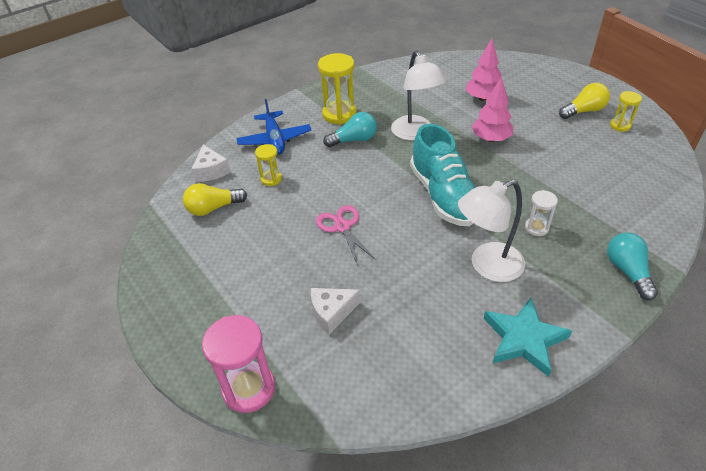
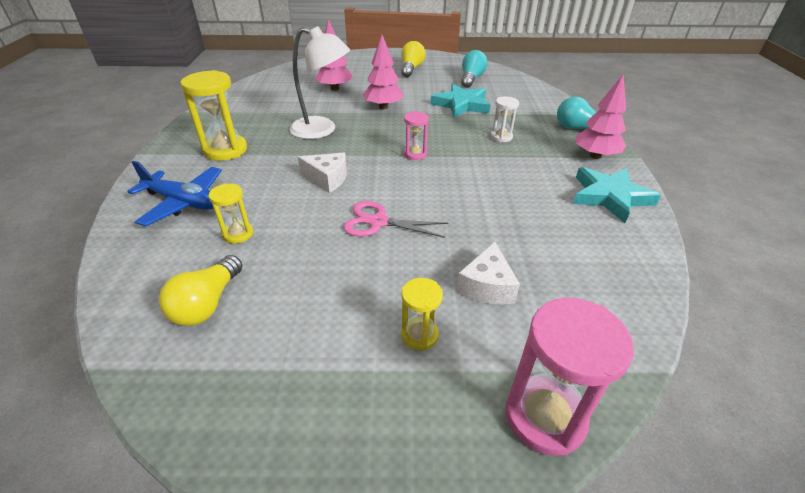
camera: 55 degrees left, 5 degrees down
white cheese [192,144,231,182] -> white cheese moved to [298,153,347,193]
turquoise light bulb [323,112,377,147] -> turquoise light bulb moved to [461,50,488,88]
turquoise shoe [410,124,475,226] -> pink hourglass [404,111,429,160]
white lamp [458,180,525,282] -> none
yellow hourglass [610,91,642,132] -> yellow hourglass moved to [401,278,443,351]
none -> turquoise star [431,84,490,118]
none -> pink tree [576,75,626,159]

